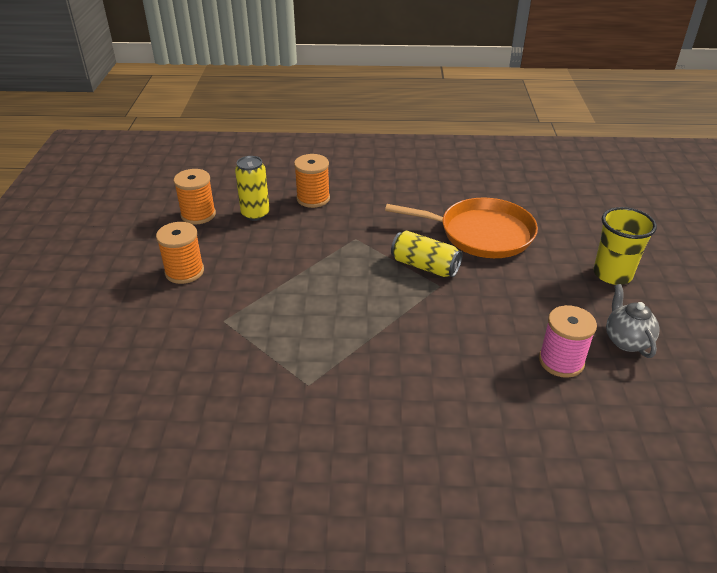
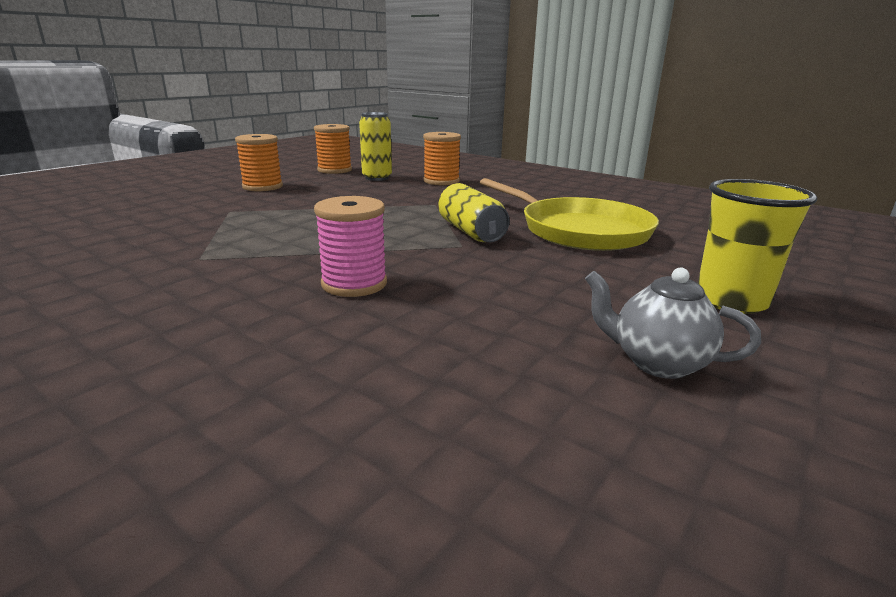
camera: 35 degrees right, 15 degrees down
orange pan [385,198,538,258] -> yellow pan [480,178,659,251]
pink spool [539,305,597,378] -> pink spool moved to [314,196,387,297]
grey teapot [606,284,659,358] -> grey teapot turned 90 degrees counterclockwise [585,267,761,379]

